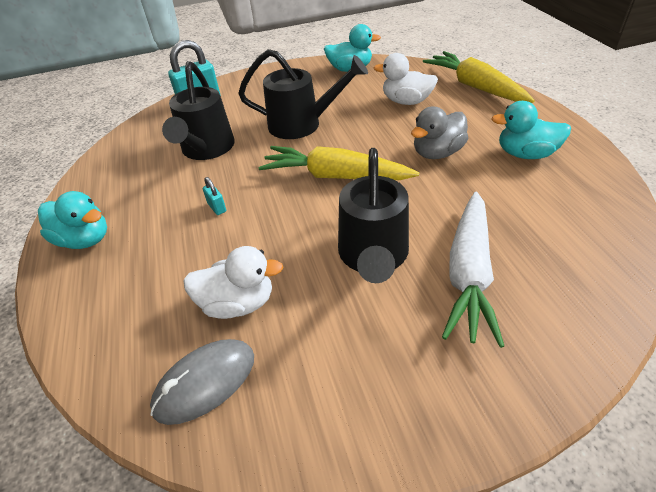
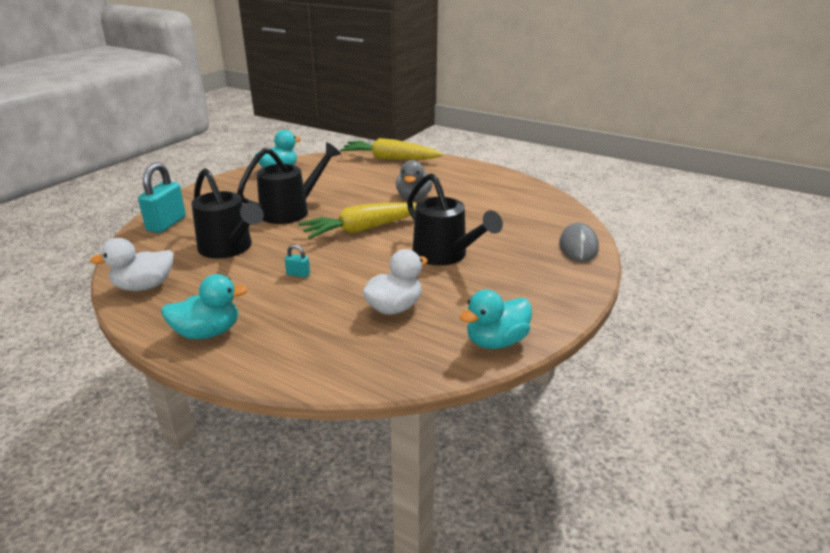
camera: 45 degrees left, 15 degrees down
grey mouse [150,339,254,425] -> grey mouse moved to [559,223,599,262]
white duck [374,53,438,105] -> white duck moved to [90,238,174,291]
white carrot [442,192,504,348] -> none
turquoise duck [492,101,571,159] -> turquoise duck moved to [460,290,532,349]

